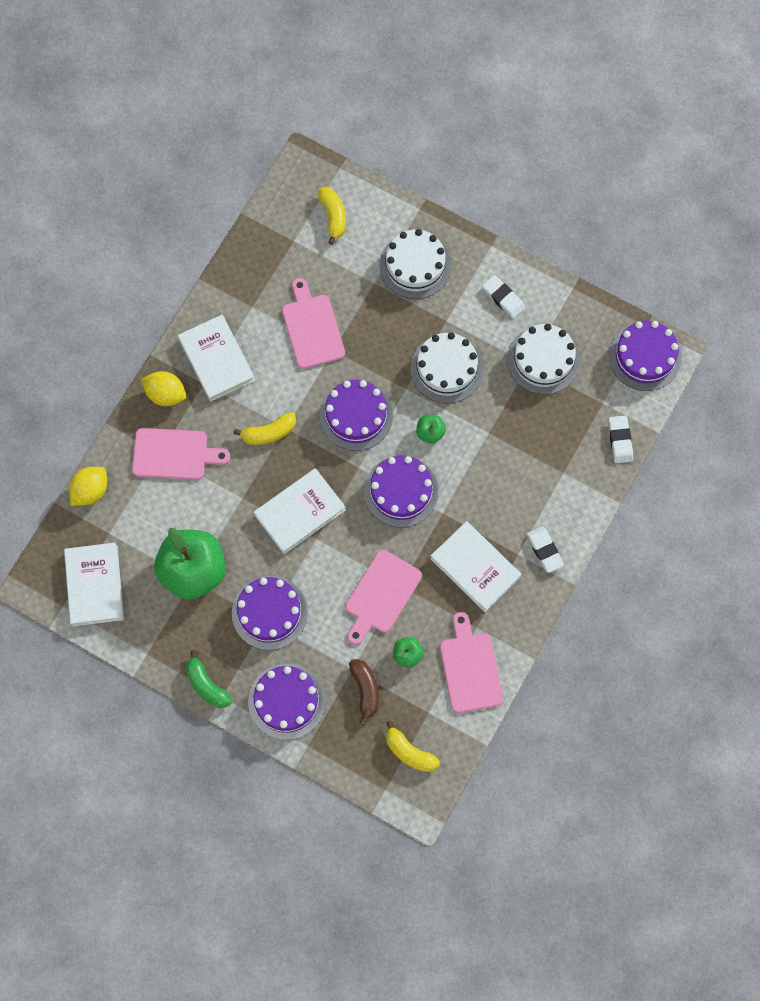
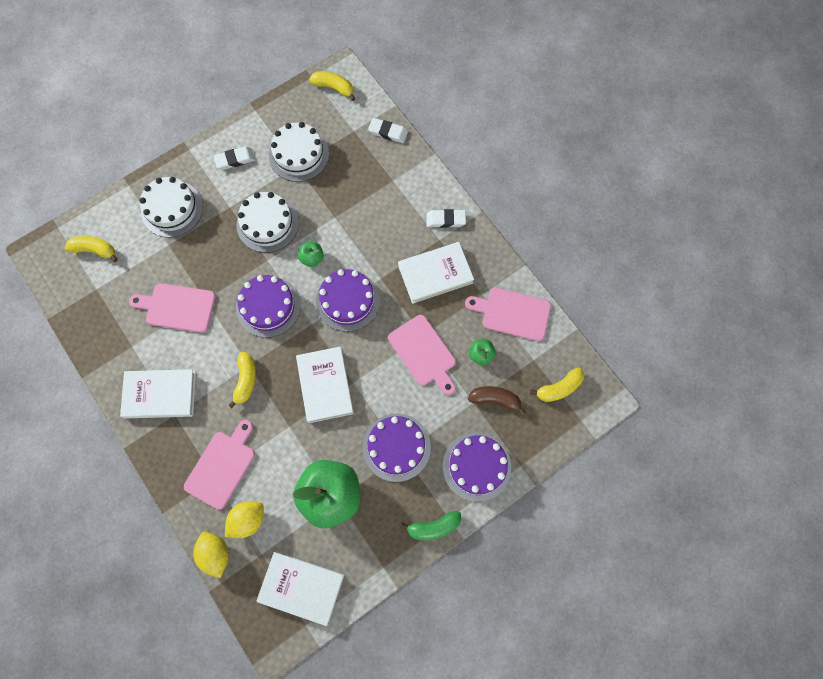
camera: 65 degrees left, 0 degrees up
yellow lemon [141,371,186,406] -> yellow lemon moved to [225,501,264,538]
purple cake [609,320,682,391] -> yellow banana [309,71,355,101]

